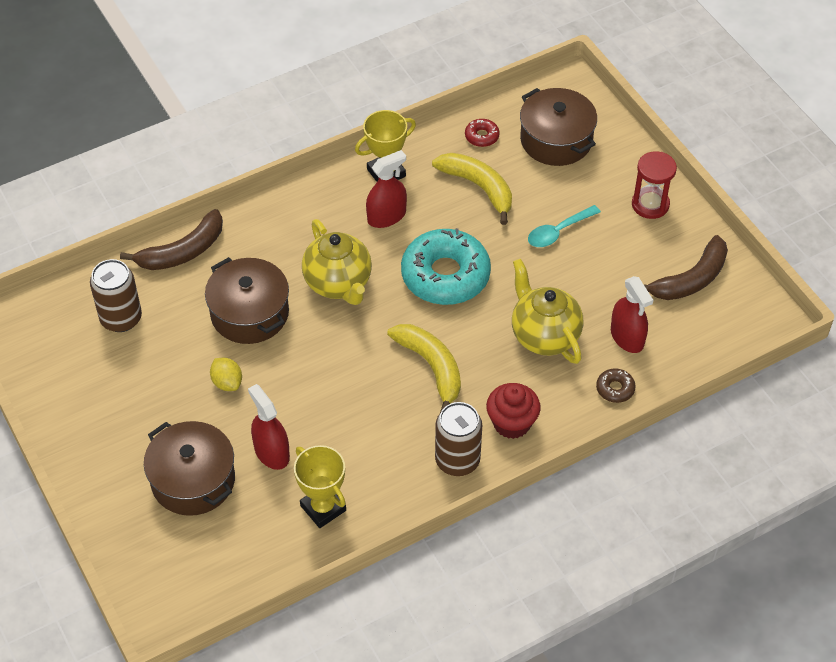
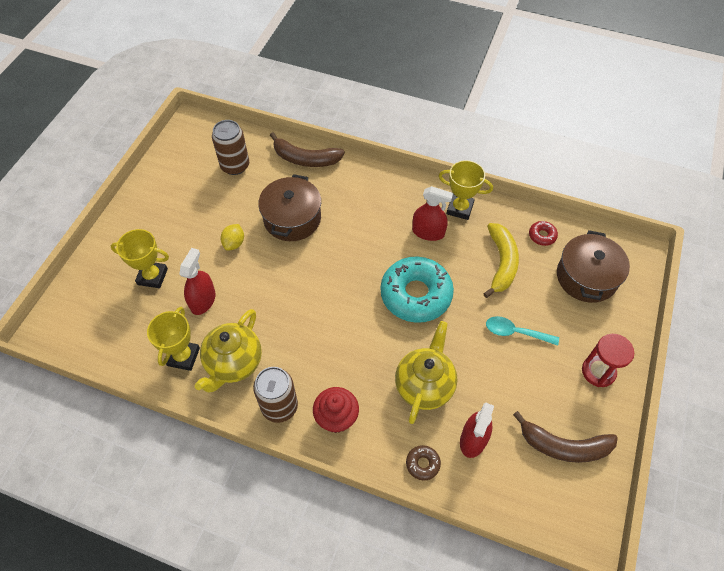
camera: 50 degrees right, 5 degrees up
brown pot [144,421,235,516] -> yellow trophy [111,229,169,288]
yellow teapot [302,219,372,305] -> yellow teapot moved to [195,309,262,393]
yellow banana [387,324,461,413] -> none

